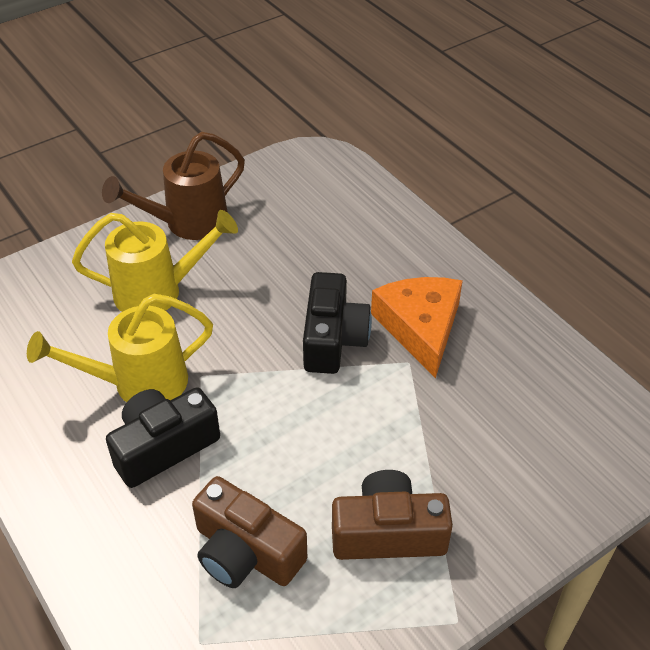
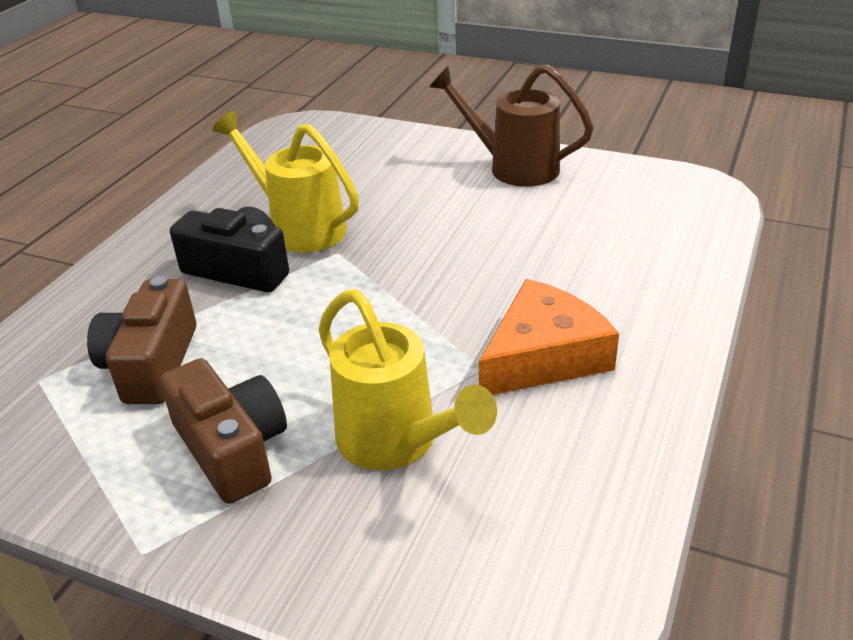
camera: 60 degrees right, 10 degrees down
yellow watering can [72,210,238,312] -> yellow watering can moved to [319,289,497,470]
black camera [303,272,372,374] -> none

